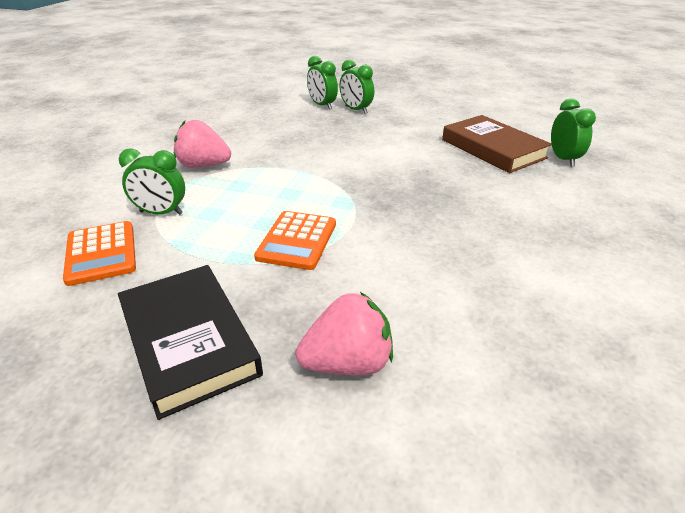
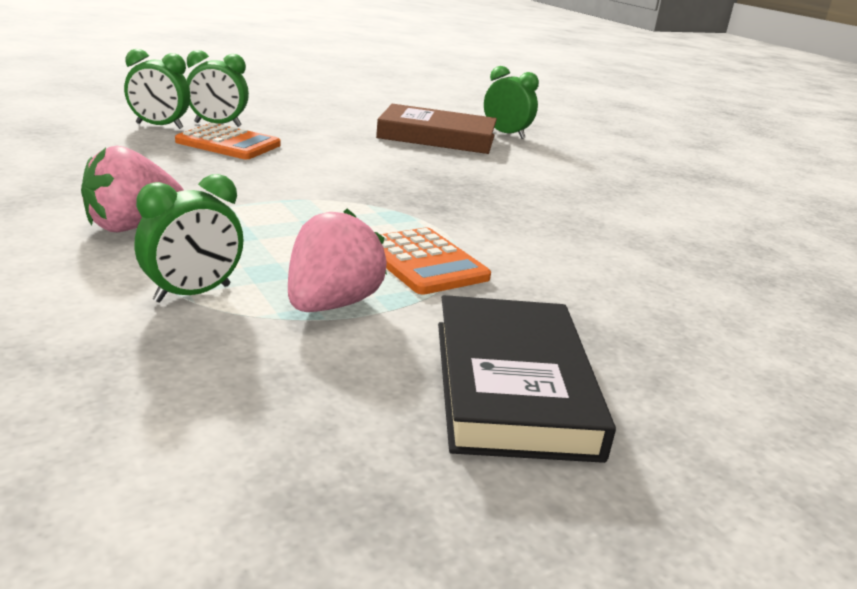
camera: 50 degrees left, 10 degrees down
orange calculator [63,221,136,286] -> orange calculator moved to [175,123,281,159]
black book [118,265,263,420] -> black book turned 75 degrees clockwise [438,295,616,463]
pink strawberry [296,292,393,375] -> pink strawberry moved to [288,208,387,312]

